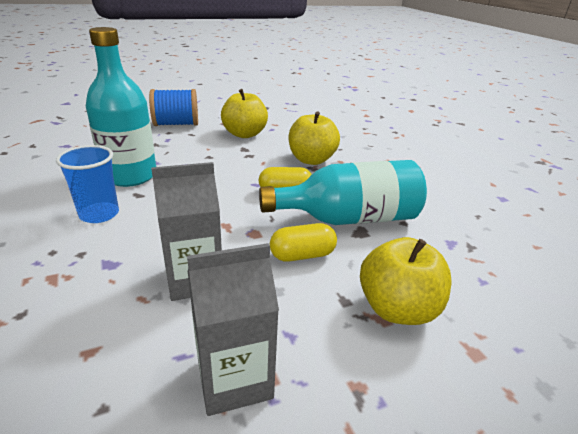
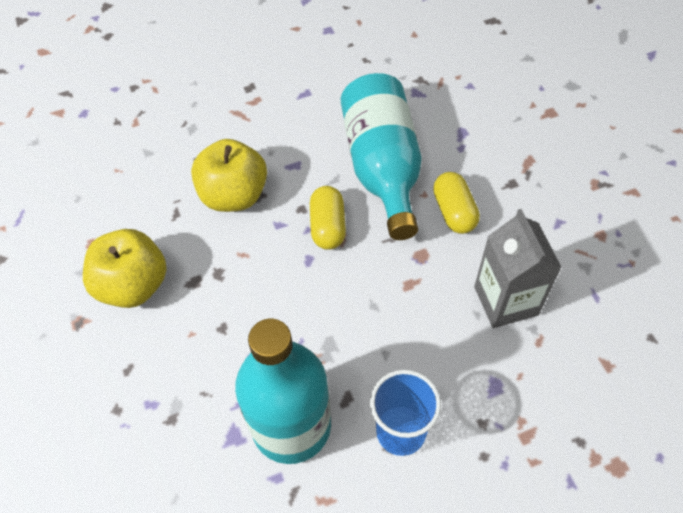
camera: 85 degrees left, 25 degrees up
blue spool [149,89,198,126] -> none
grey carton [187,243,279,416] -> none
yellow apple [360,237,452,325] -> none

